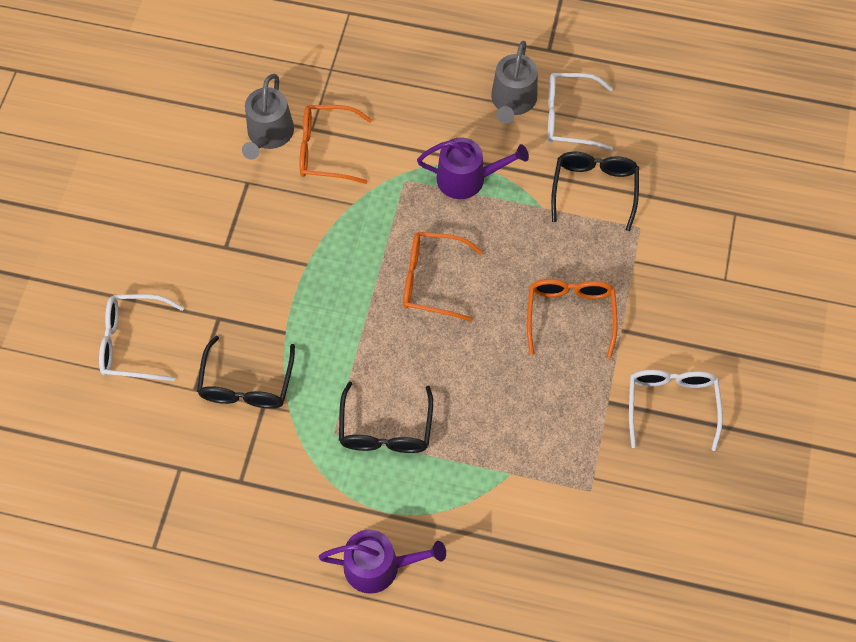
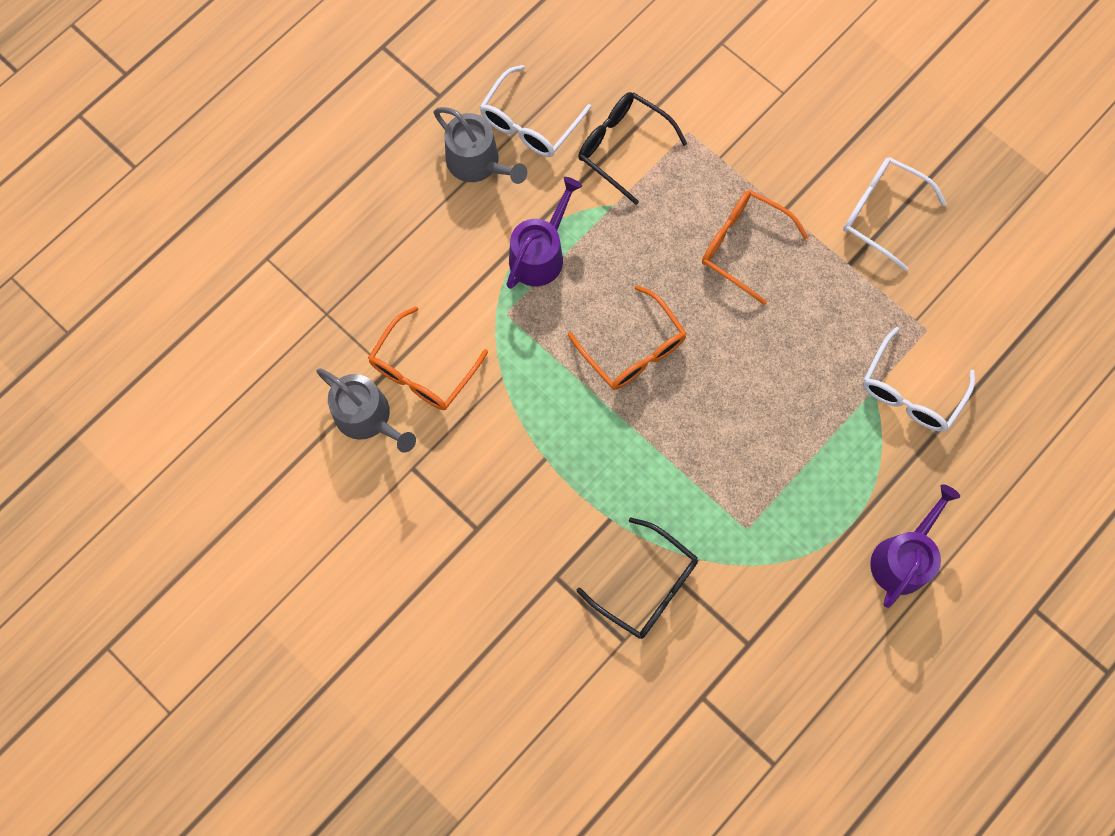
camera: 60 degrees left, 10 degrees up
white glasses [99,294,184,381] -> white glasses moved to [863,327,975,432]
black glasses [339,381,433,453] -> none
orange glasses [403,232,483,321] -> orange glasses turned 75 degrees counterclockwise [568,285,687,390]

